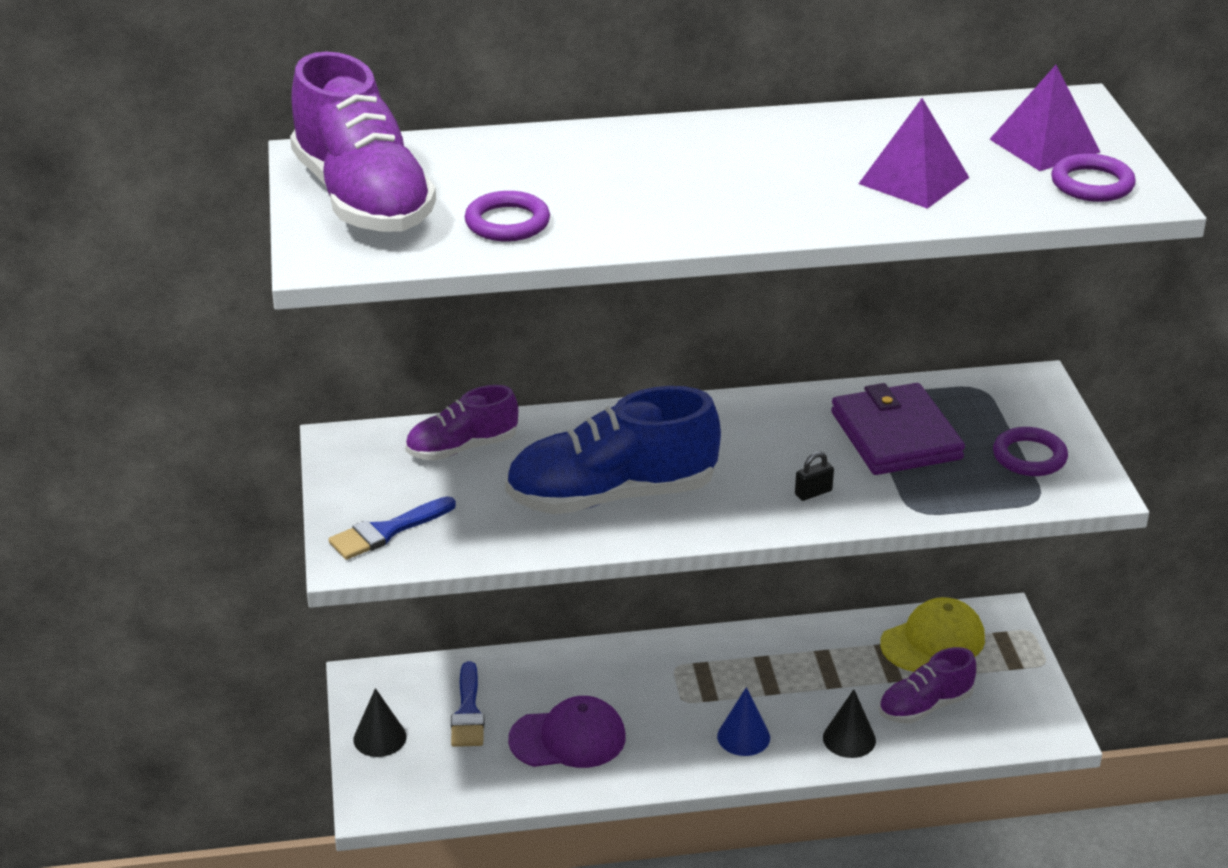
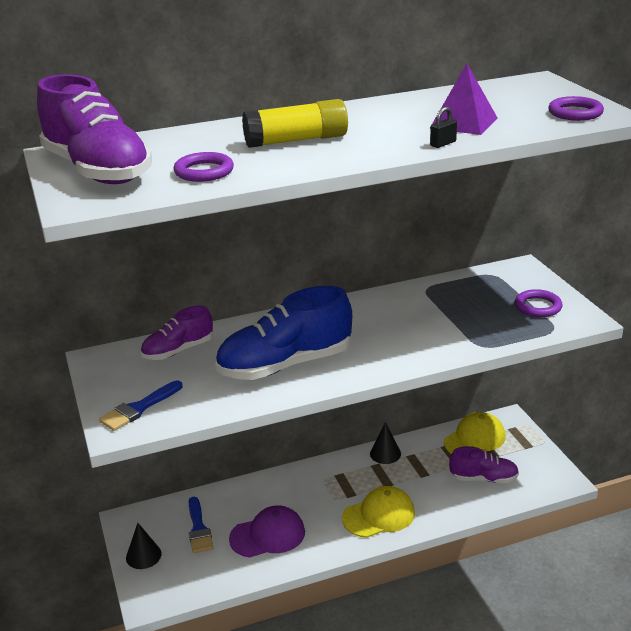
camera: 10 degrees left, 5 degrees down
blue cone [717,687,770,756] -> yellow cap [342,486,415,538]
black padlock [795,452,834,501] -> black padlock moved to [430,107,457,148]
black cone [823,689,876,758] -> black cone moved to [370,422,401,464]
purple wallet [831,383,965,475] -> none
purple shoe [879,647,976,724] -> purple shoe turned 135 degrees counterclockwise [449,446,519,483]
purple pyramid [990,65,1100,171] -> none
none -> yellow glue stick [242,99,348,148]

